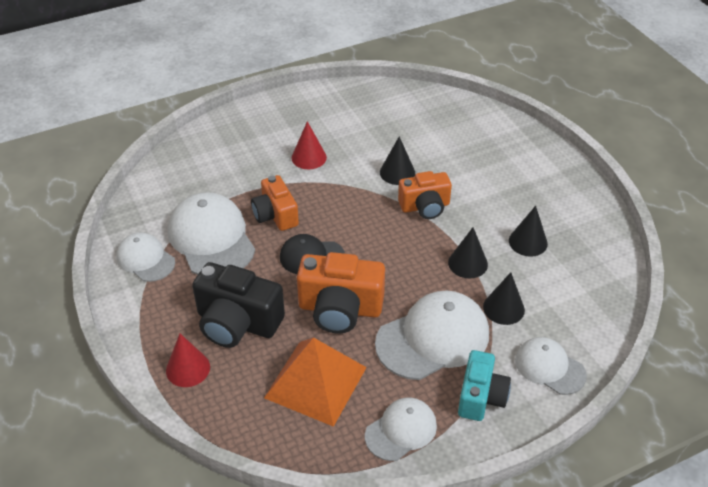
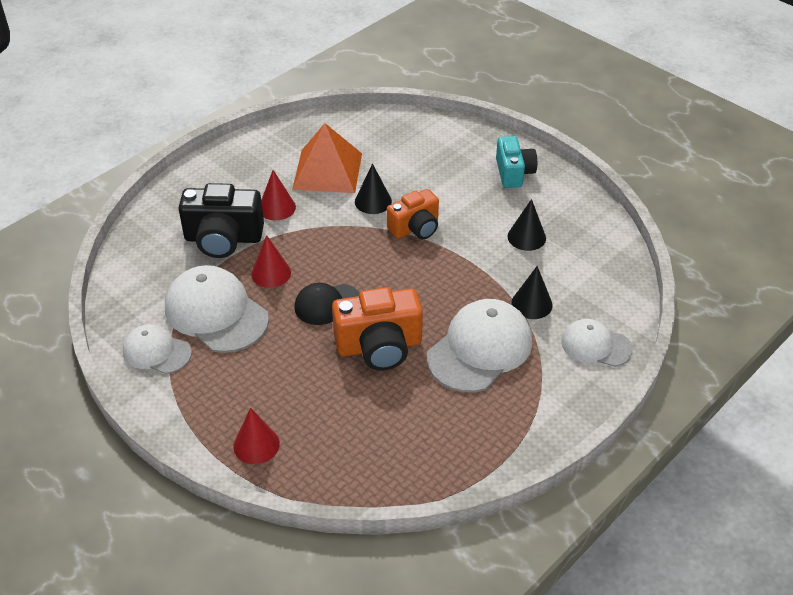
camera: 20 degrees left, 0 degrees up
black camera [192,262,285,348] -> black camera moved to [178,183,264,258]
orange camera [251,175,299,231] -> red cone [251,235,291,288]
orange pyramid [264,337,367,427] -> orange pyramid moved to [292,123,362,193]
white cap [365,398,437,461] -> none
black cone [448,227,488,278] -> none
turquoise camera [458,350,511,421] -> turquoise camera moved to [496,136,537,188]

